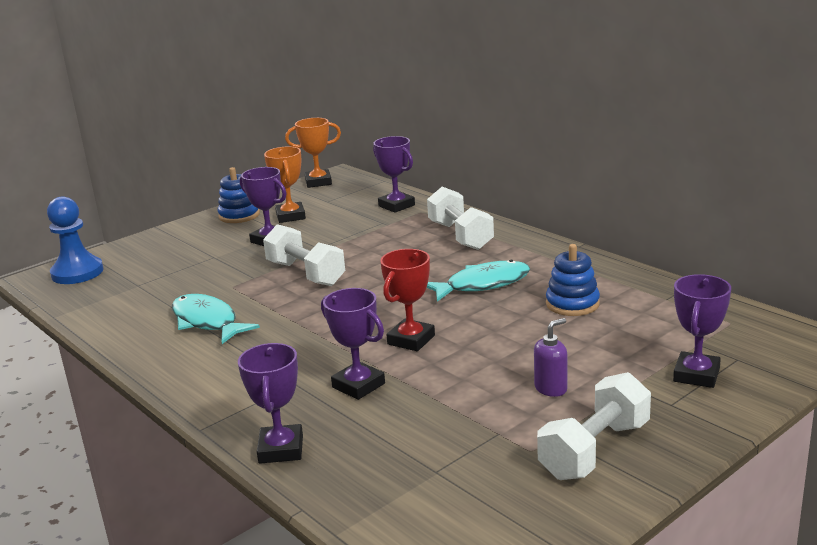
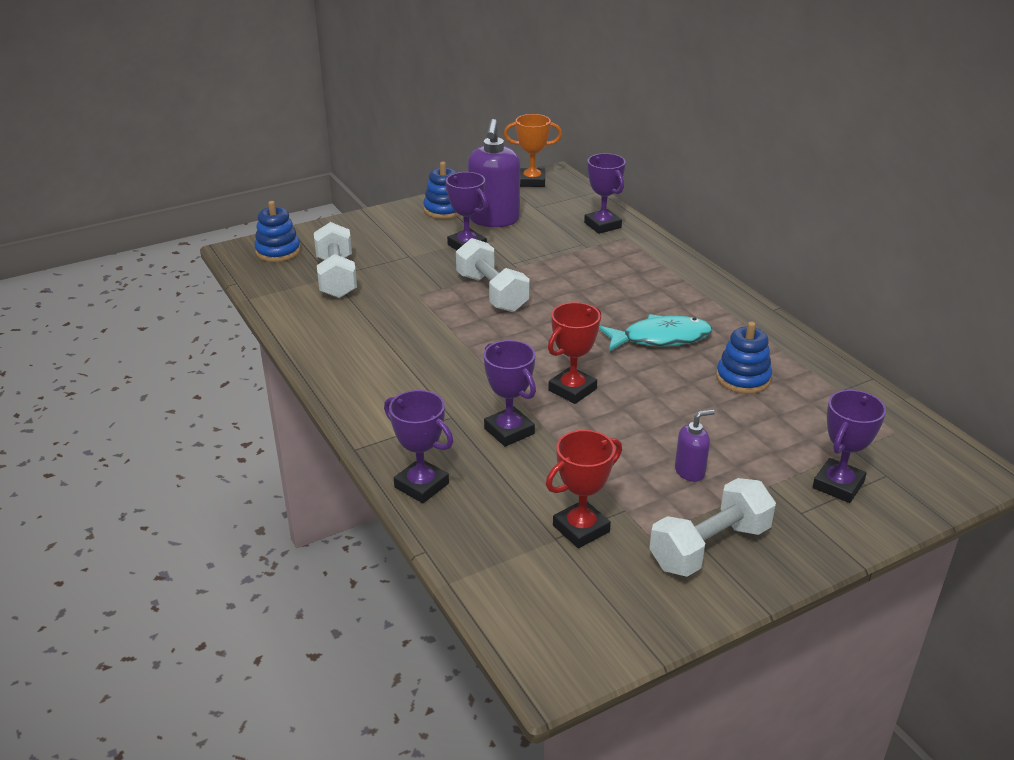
camera: 10 degrees right, 10 degrees up
blue pawn [47,197,104,284] -> blue stacking toy [254,201,301,262]
turquoise fish [172,294,260,344] -> none
purple trophy [238,343,303,464] -> purple trophy turned 60 degrees counterclockwise [384,390,453,503]
orange trophy [264,146,306,223] -> purple soap dispenser [468,119,520,227]
white dumbbell [427,187,494,250] -> white dumbbell moved to [314,222,357,298]
none -> red trophy [546,430,622,548]

